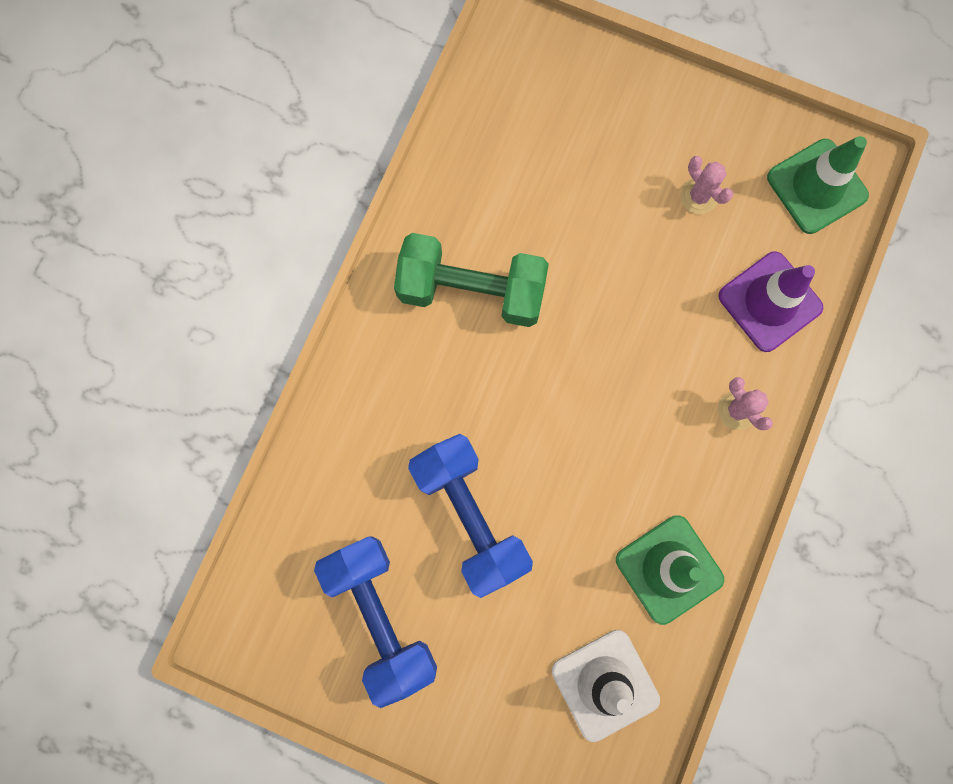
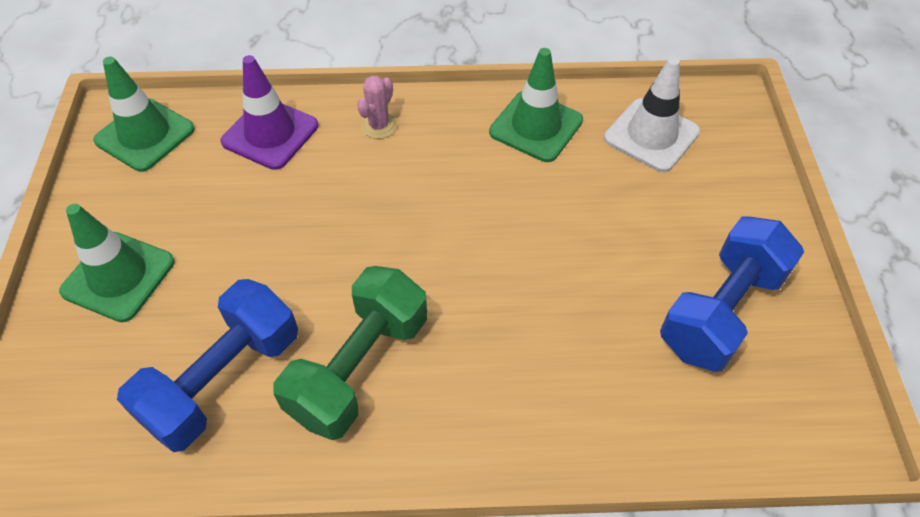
camera: 115 degrees left, 25 degrees down
green dumbbell [394,233,549,327] -> green dumbbell turned 45 degrees clockwise [273,266,427,440]
blue dumbbell [408,434,533,598] -> blue dumbbell moved to [117,279,298,452]
pink cactus [681,156,733,214] -> none
none -> green traffic cone [59,204,175,322]

